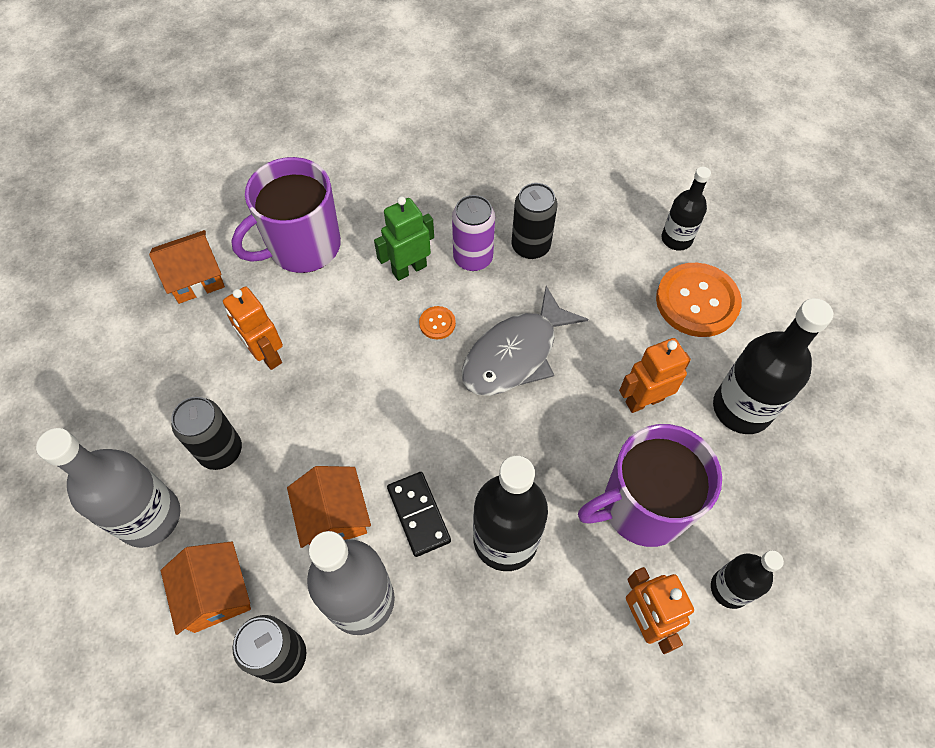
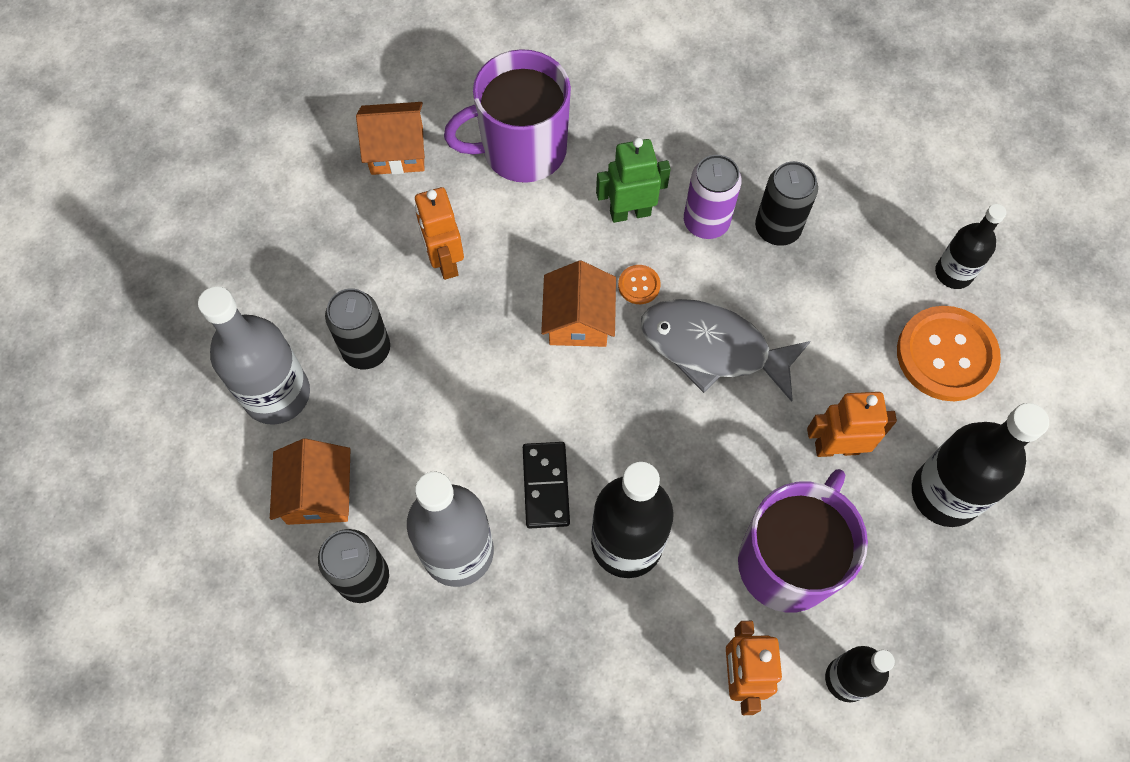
camera: 20 degrees right, 5 degrees up
orange house [287,466,371,548] -> orange house moved to [541,260,616,347]
grey fish [462,286,588,396] -> grey fish turned 45 degrees clockwise [641,299,811,402]
purple mug [578,424,722,547] -> purple mug turned 120 degrees clockwise [738,469,868,613]

